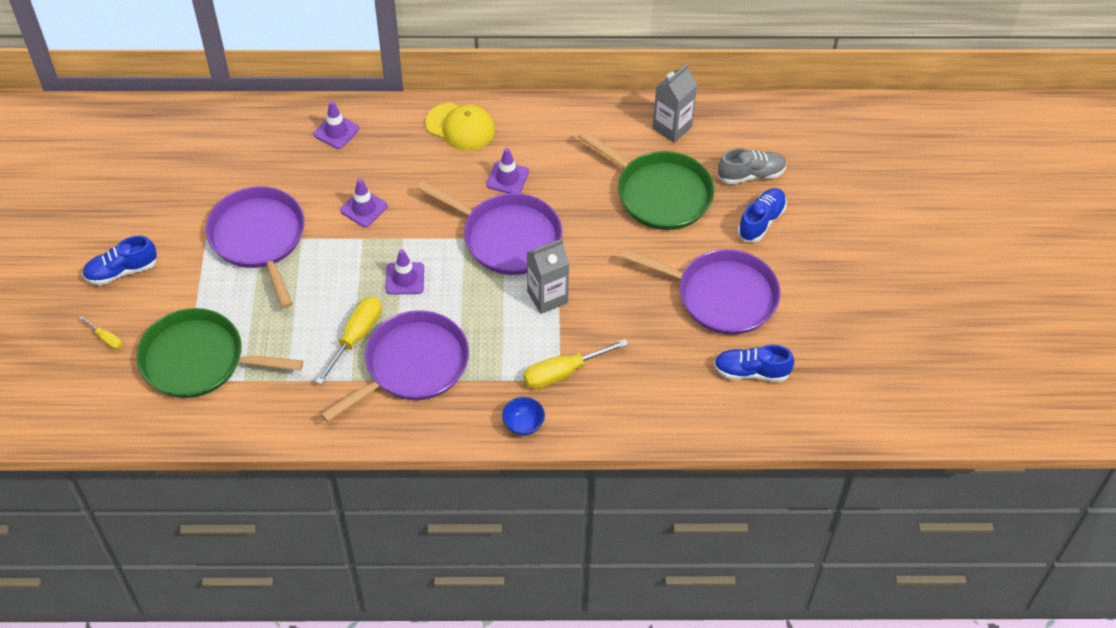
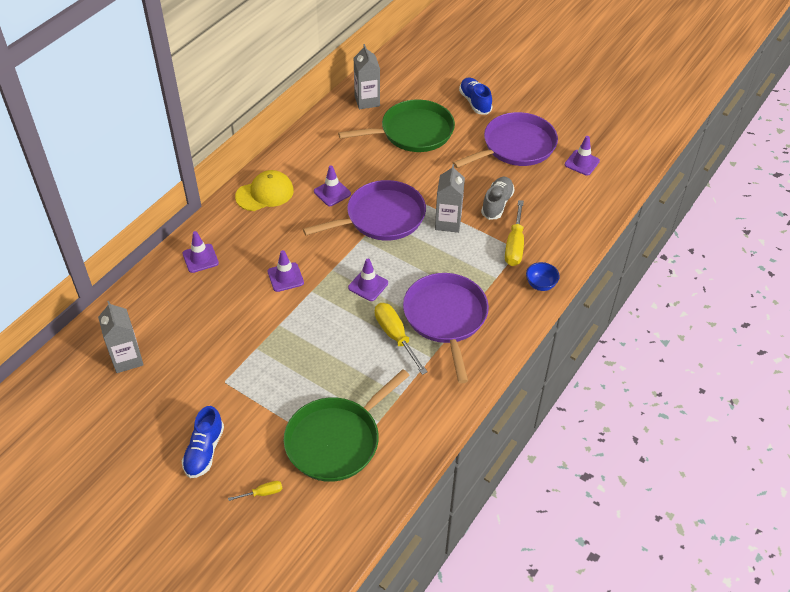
camera: 55 degrees left, 5 degrees down
purple pan [206,186,305,308] -> none
blue shoe [714,345,794,382] -> purple traffic cone [565,136,600,176]
grey shoe [718,148,787,184] -> grey shoe moved to [481,177,515,220]
none -> grey carton [98,301,144,373]

